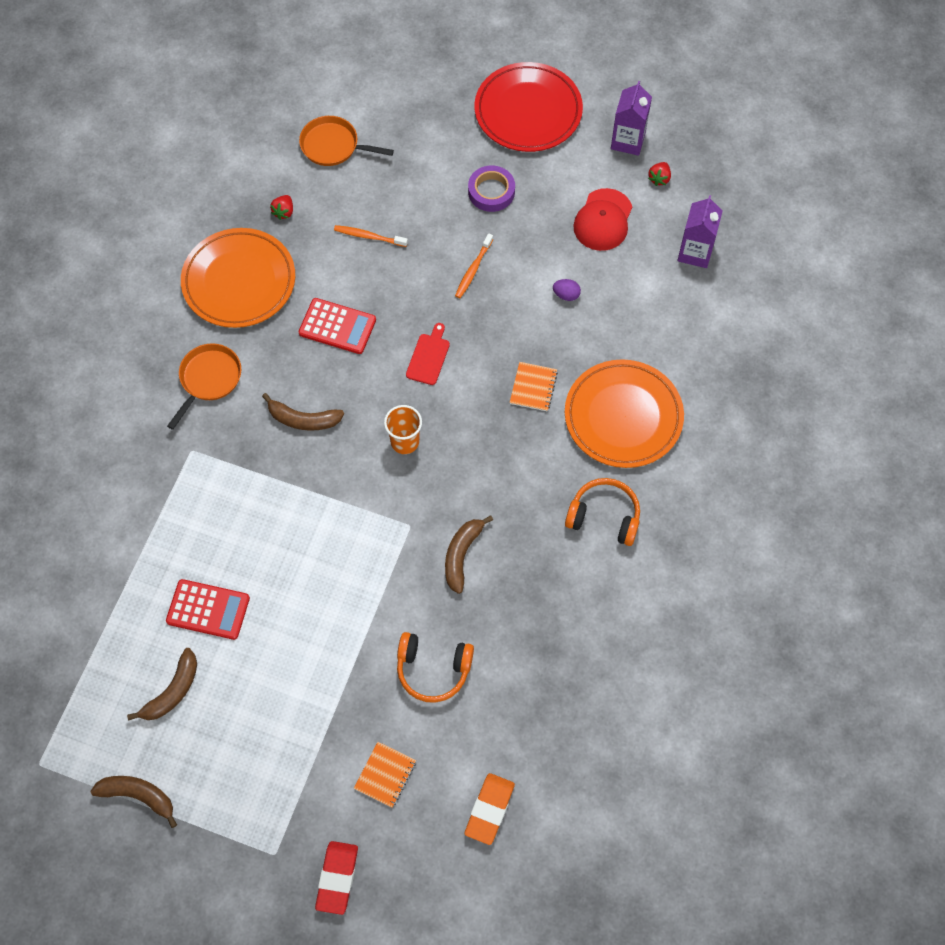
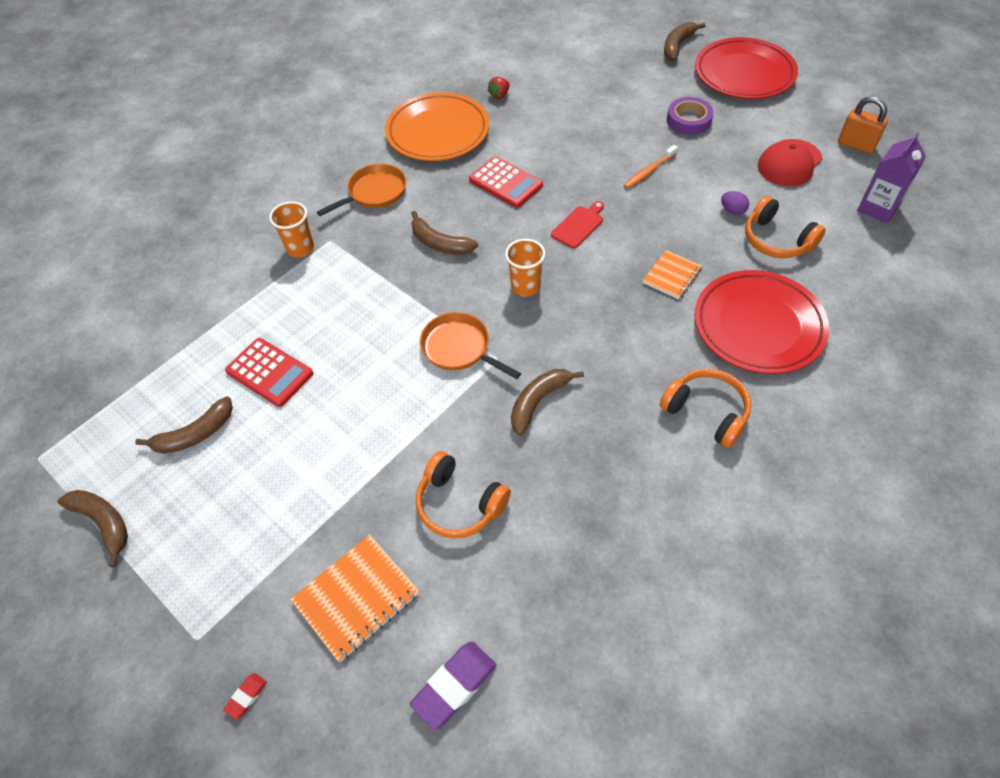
camera: 25 degrees right, 10 degrees down
orange pan [299,116,394,166] -> orange pan moved to [420,312,521,379]
red eraser [315,841,358,915] -> red eraser [223,673,267,720], size x0.50
orange toothbrush [334,225,408,247] -> none
orange notebook [354,742,416,808] -> orange notebook [290,534,419,662], size x1.58
orange eraser [465,773,515,845] -> purple eraser [410,641,496,730]
orange plate [565,359,684,468] -> red plate [695,270,829,374]
purple carton [611,81,652,156] -> none
red strawberry [648,162,671,186] -> orange padlock [838,96,888,154]
none -> orange cup [269,201,314,257]
none -> brown banana [664,22,705,61]
none -> orange headphones [745,196,826,258]

